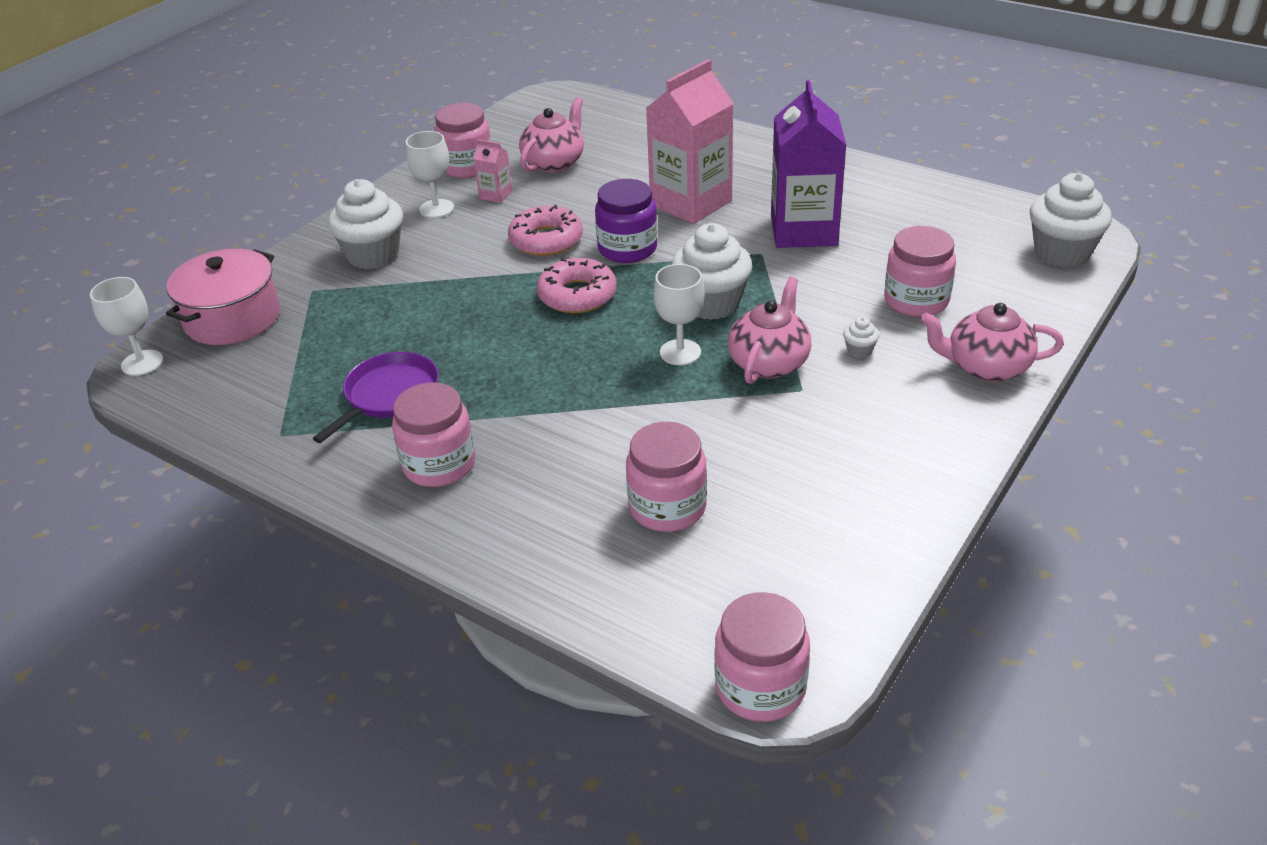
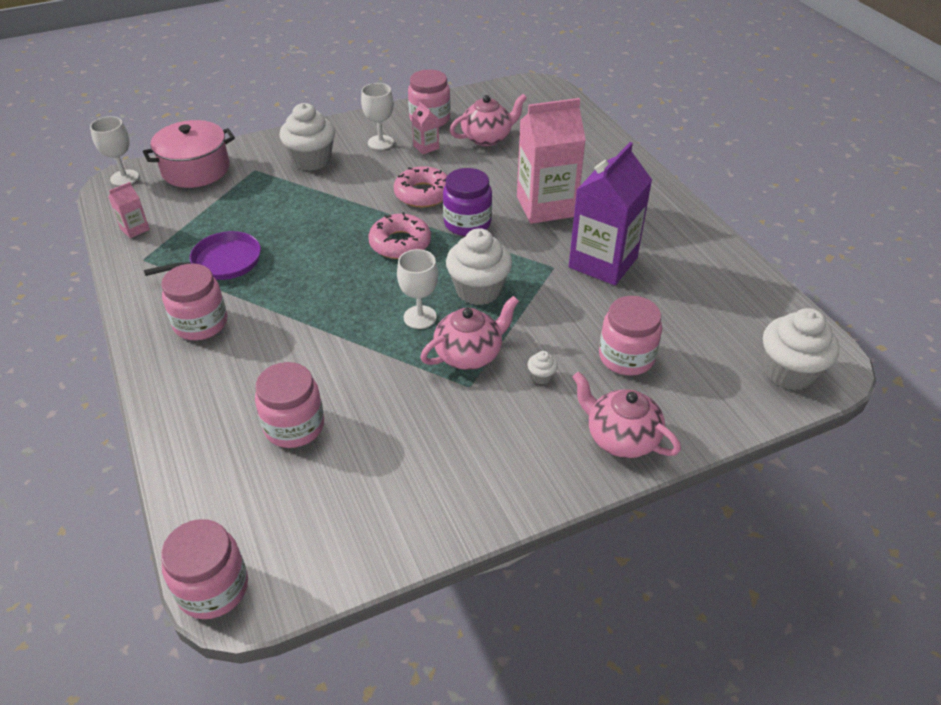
camera: 30 degrees right, 5 degrees up
none -> pink carton [109,182,150,238]

